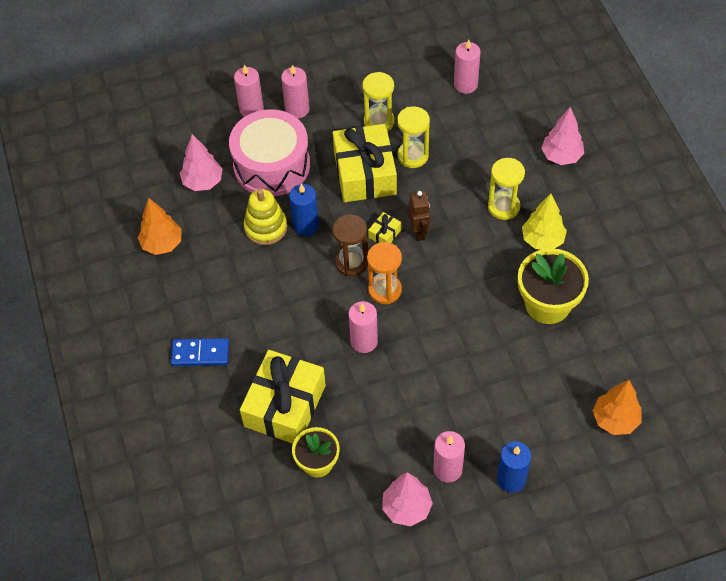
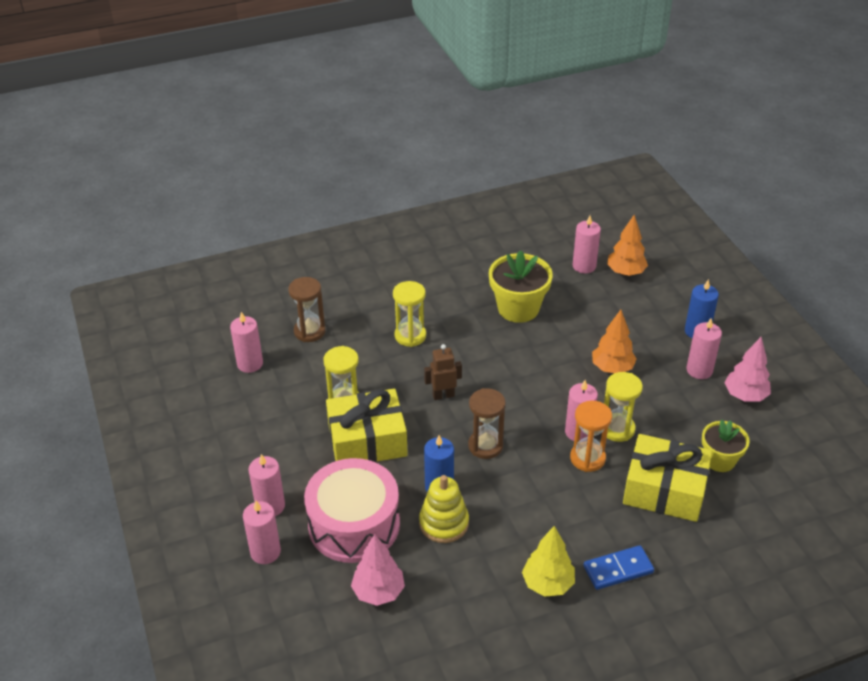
camera: 95 degrees left, 15 degrees down
orange tree [138,198,181,255] -> orange tree moved to [592,310,637,373]
blue domino [171,338,229,366] -> blue domino turned 75 degrees clockwise [584,545,654,590]
yellow hourglass [362,72,395,132] -> yellow hourglass moved to [604,372,643,442]
orange hourglass [367,242,402,304] -> orange hourglass moved to [570,401,612,472]
yellow gift [368,212,401,243] -> none
yellow tree [522,193,567,250] -> yellow tree moved to [522,526,575,597]
pink tree [541,107,584,165] -> none
none -> brown hourglass [288,277,325,342]
none -> pink candle [573,215,601,274]

